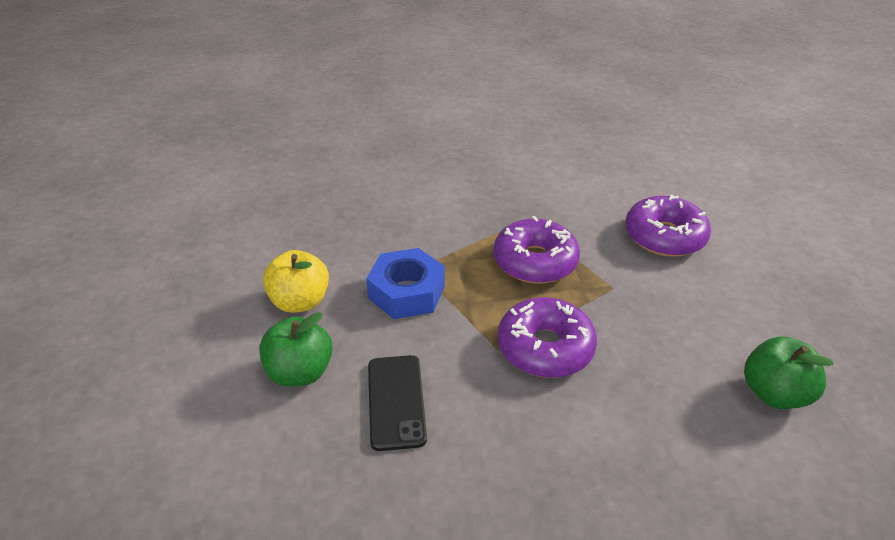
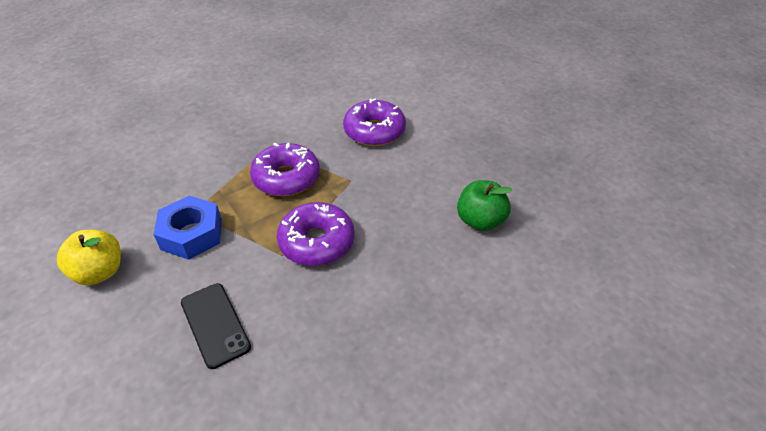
camera: 25 degrees left, 5 degrees up
green apple [259,312,333,387] -> none

